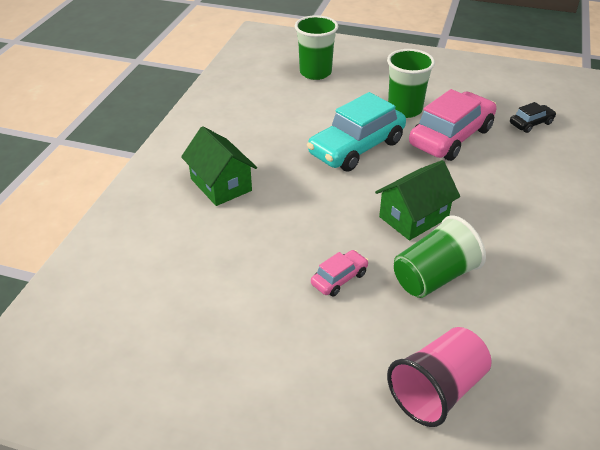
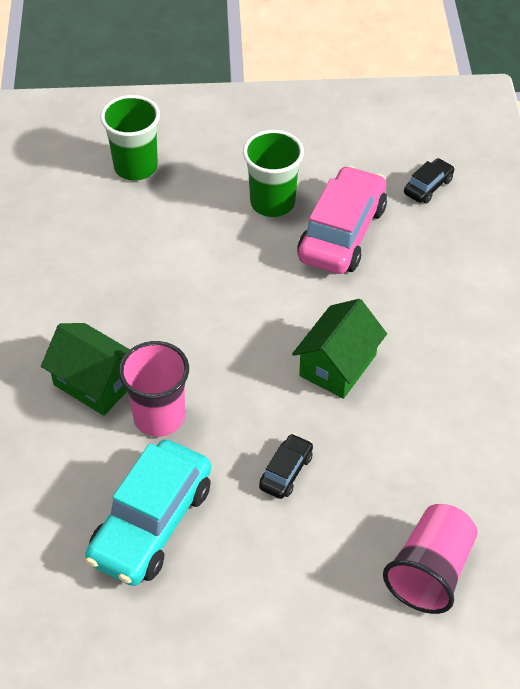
camera: 20 degrees left, 10 degrees up
turquoise car [307,92,406,172] -> turquoise car moved to [85,440,211,586]
pink car [311,250,369,296] -> black car [259,433,313,499]
green cup [394,216,486,298] -> none
none -> pink cup [119,341,189,437]

